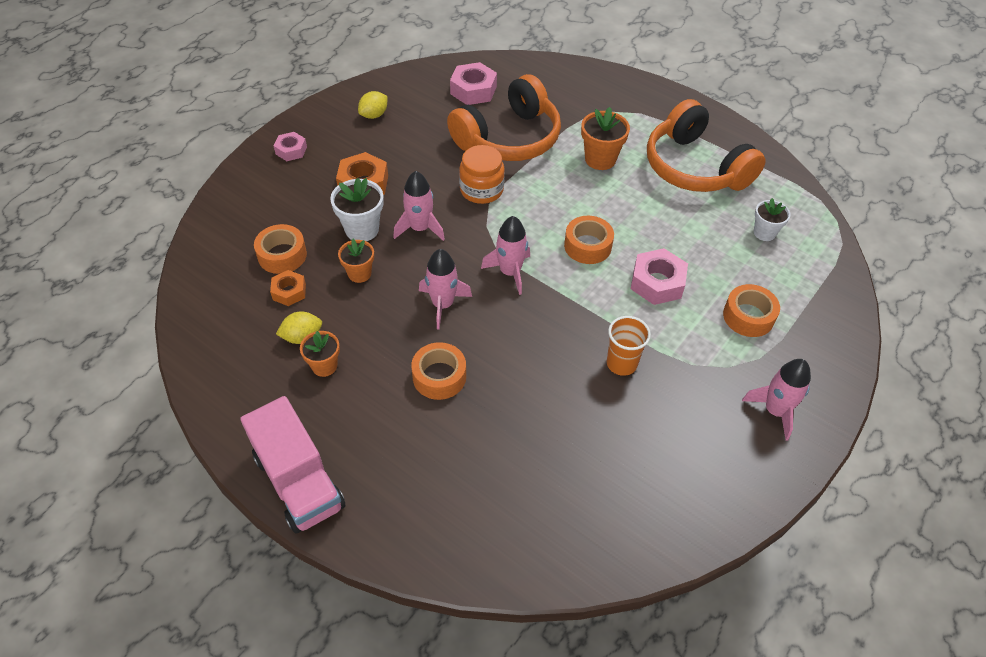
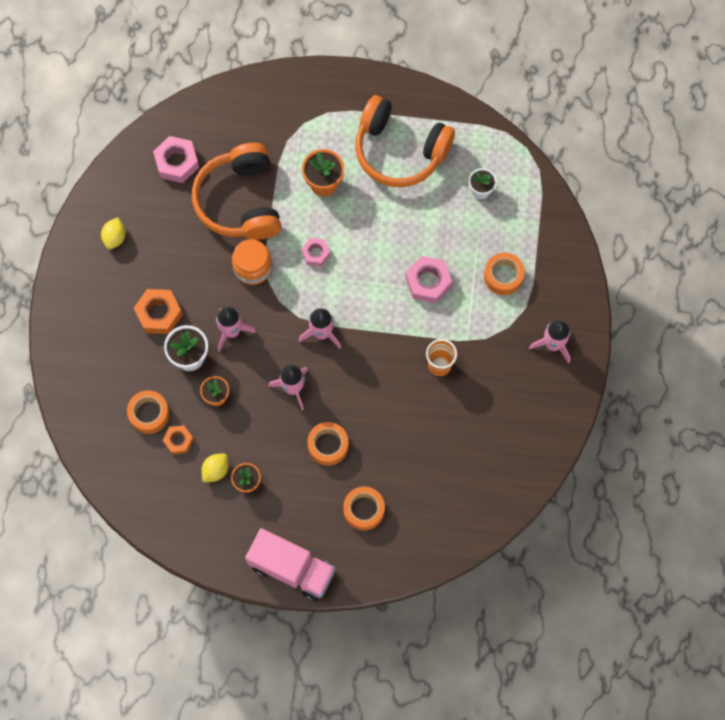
camera: 30 degrees left, 20 degrees up
pink nut [274,132,307,161] -> pink nut moved to [301,238,330,266]
orange headphones [447,74,561,161] -> orange headphones turned 150 degrees clockwise [192,143,281,240]
orange tape [564,216,614,264] -> orange tape moved to [343,487,385,531]

